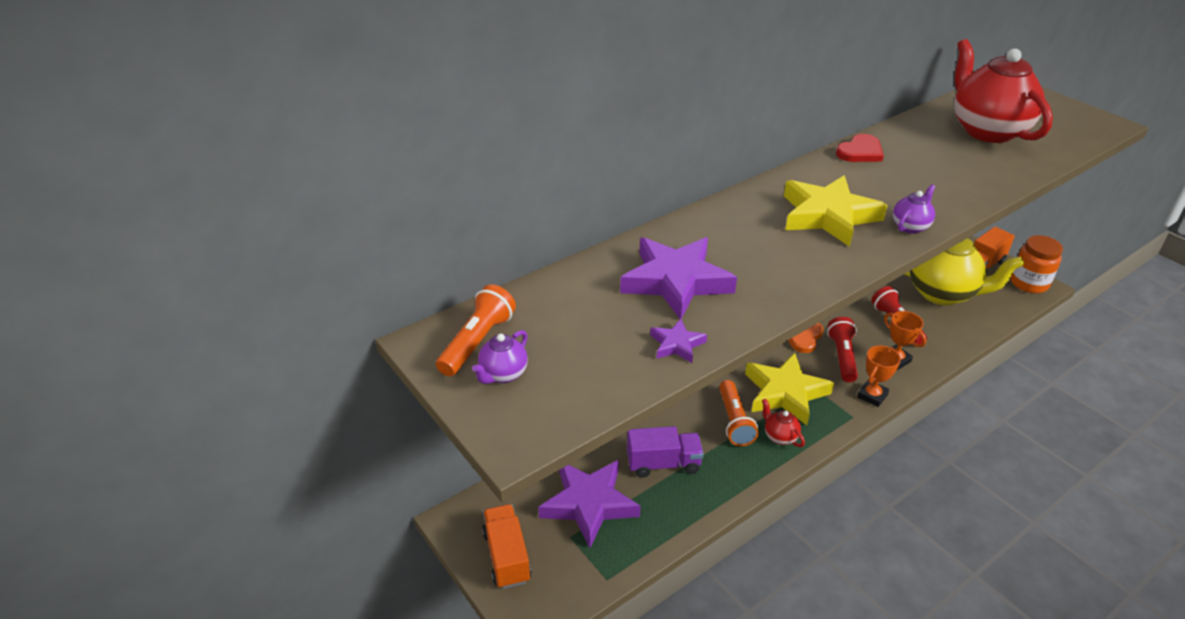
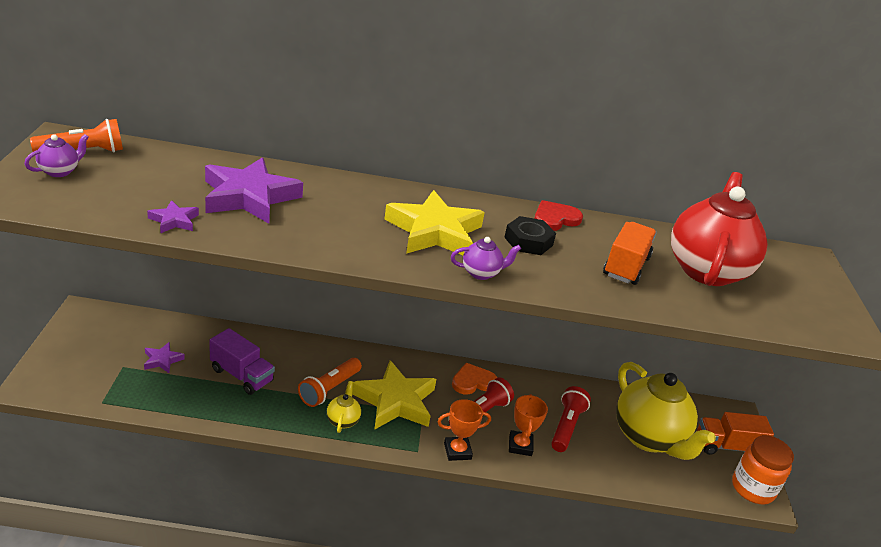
camera: 35 degrees right, 5 degrees down
purple teapot [472,330,528,384] -> purple teapot turned 150 degrees clockwise [24,134,89,177]
orange truck [482,504,531,589] -> orange truck moved to [603,222,656,285]
purple star [538,460,641,548] -> purple star [144,342,185,373], size x0.46
red teapot [762,399,805,447] -> yellow teapot [327,381,361,433]
red heart [836,134,884,162] -> red heart turned 150 degrees clockwise [534,200,583,231]
none -> black nut [504,216,556,255]

